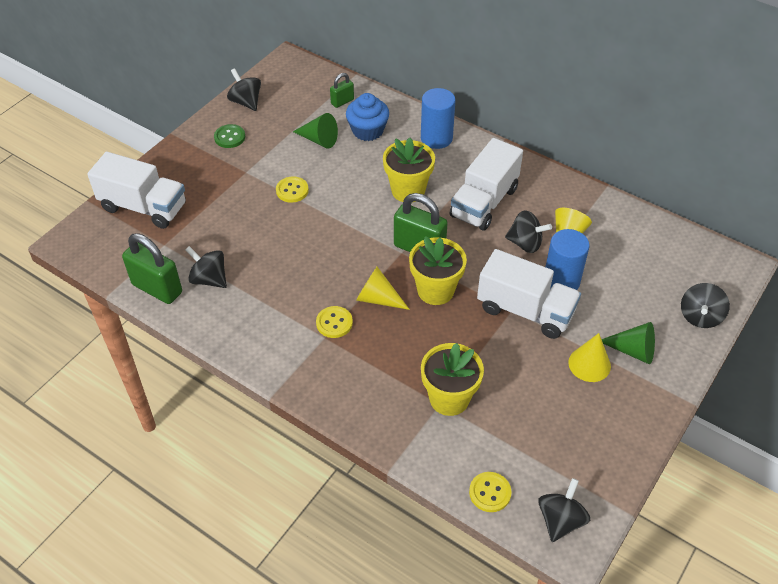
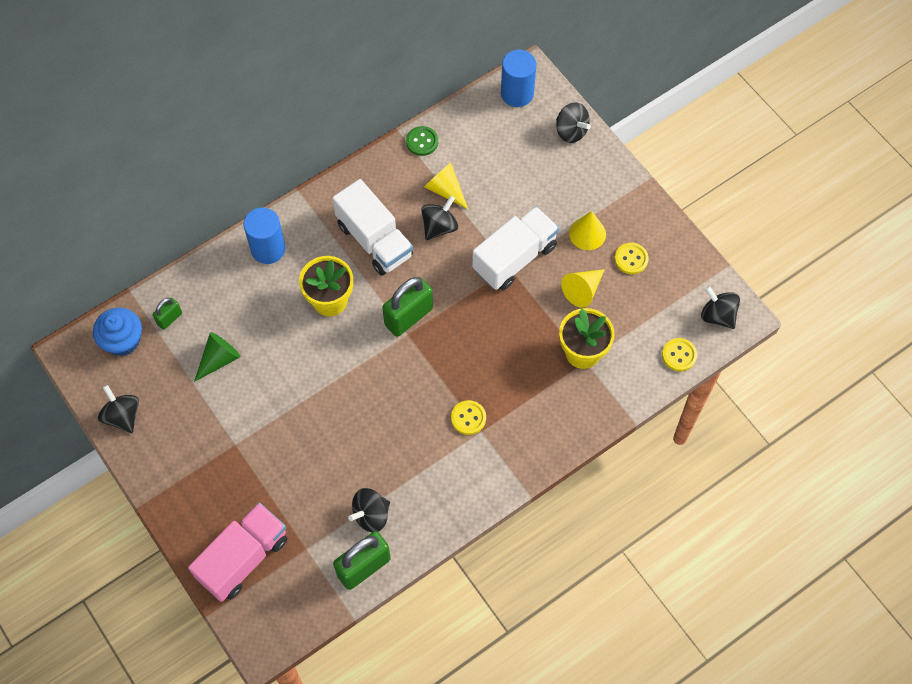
camera: 70 degrees left, 15 degrees up
white truck [87,152,186,229] -> pink truck [188,503,288,602]
green button [214,124,245,148] -> green button moved to [406,126,438,156]
black spinning top [227,68,261,111] -> black spinning top turned 75 degrees clockwise [98,385,139,433]
yellow button [276,176,309,203] -> yellow button moved to [615,243,649,274]
green padlock [330,73,354,108] -> green padlock turned 60 degrees clockwise [153,297,182,330]
blue cupcake [346,93,389,141] -> blue cupcake moved to [93,308,142,356]
yellow cone [356,267,410,310] -> yellow cone moved to [561,269,605,308]
yellow flower pot [409,236,467,305] -> none
blue cylinder [545,229,590,290] -> blue cylinder moved to [501,50,536,107]
green cone [602,322,655,364] -> none

